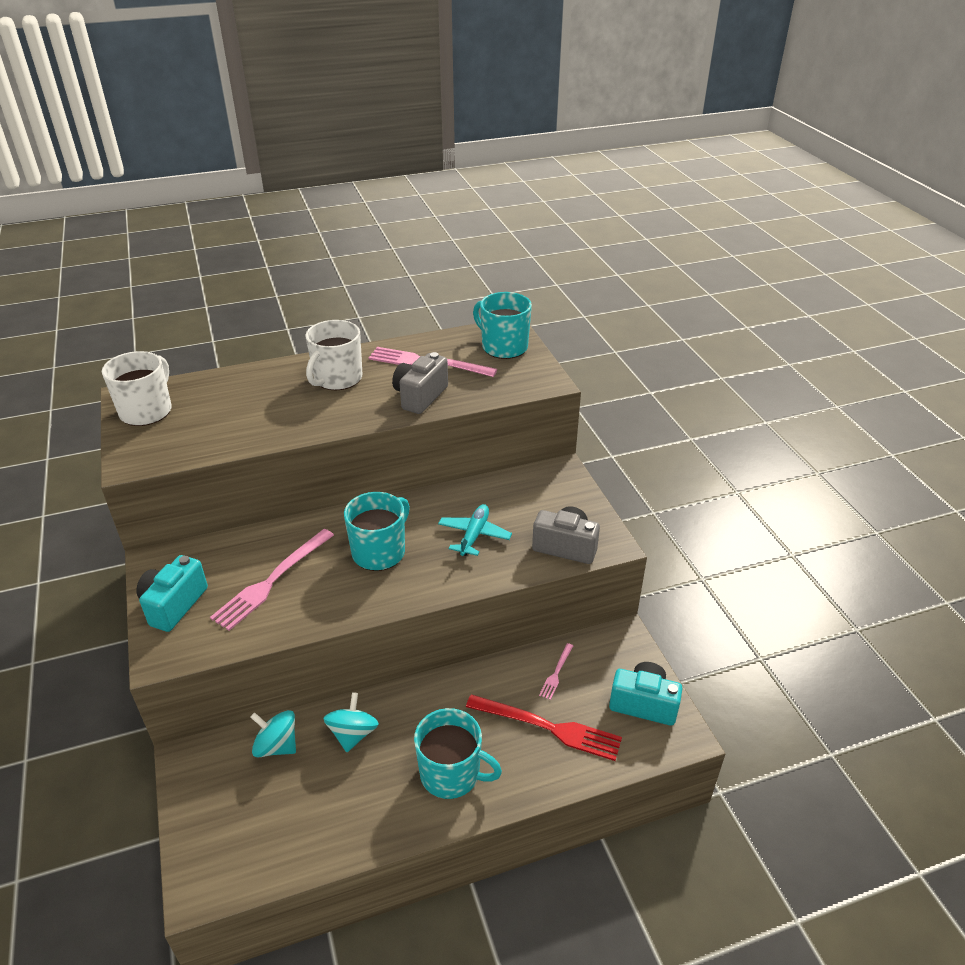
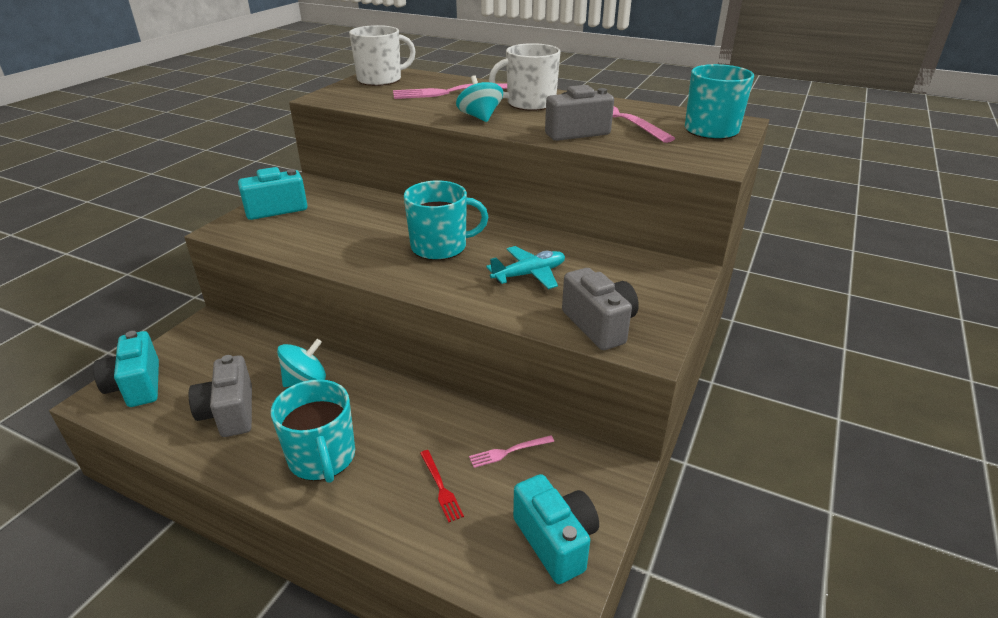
camera: 45 degrees right, 5 degrees down
pink fork [210,529,334,631] -> pink fork moved to [393,83,507,99]
turquoise spinning top [250,710,296,758] -> turquoise spinning top moved to [456,75,503,122]
red fork [466,694,622,761] -> red fork [420,450,464,522], size x0.48
none -> turquoise camera [93,331,159,407]
none -> grey camera [189,355,252,437]

